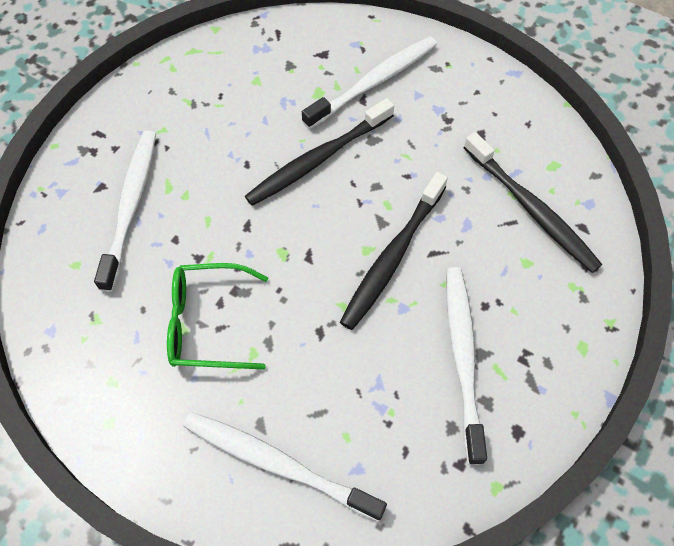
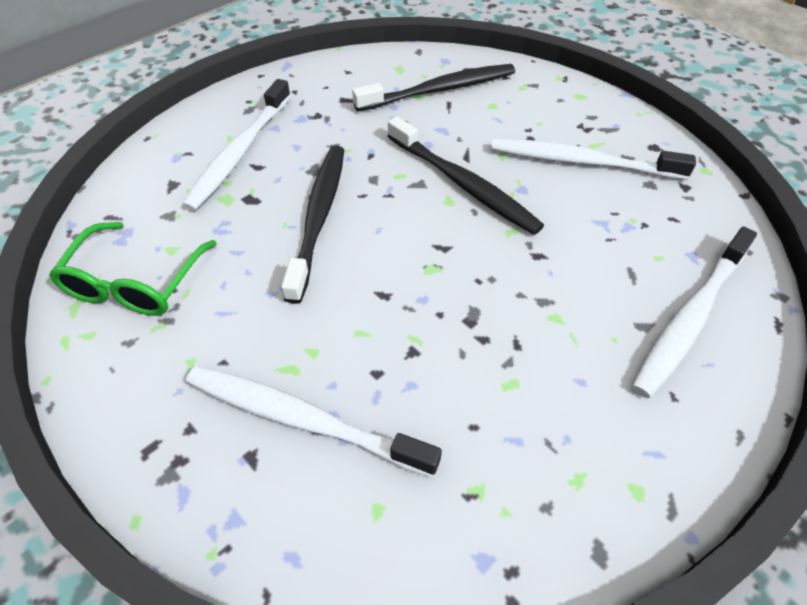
camera: 75 degrees left, 10 degrees down
green glasses [167,263,268,370] -> green glasses moved to [49,222,217,316]
black toothbrush [245,98,394,206] -> black toothbrush turned 150 degrees counterclockwise [281,146,344,304]
white toothbrush [302,36,437,129] -> white toothbrush turned 135 degrees counterclockwise [182,79,291,211]

